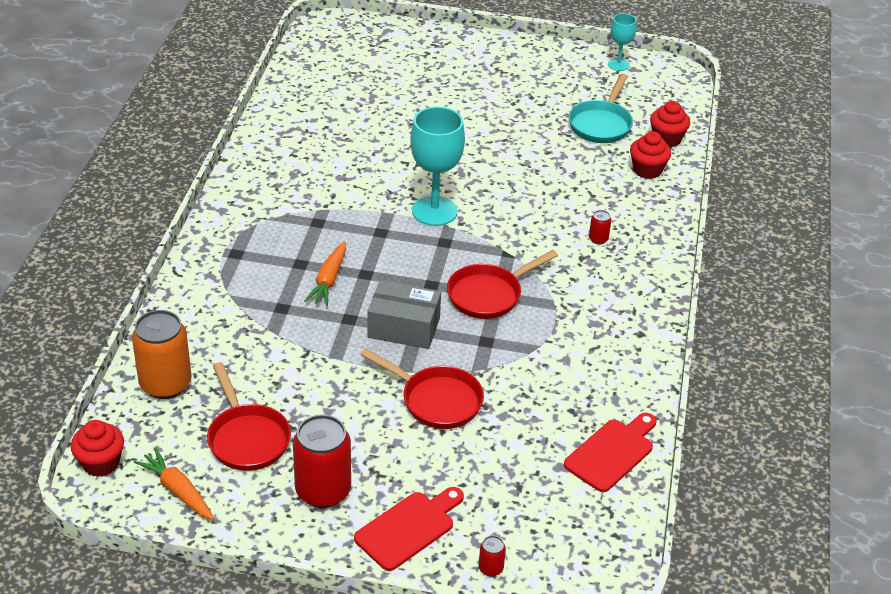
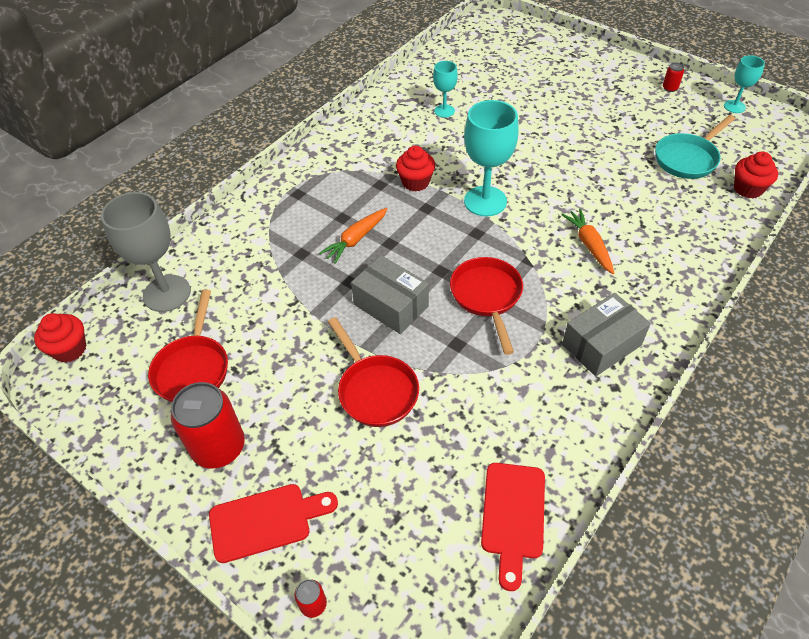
camera: 30 degrees right, 10 degrees up
orange can [132,310,192,399] -> grey goblet [101,192,191,312]
orange carrot [134,448,214,520] -> orange carrot moved to [561,209,614,274]
red pan [447,250,558,319] -> red pan turned 90 degrees clockwise [450,257,523,355]
red cutting board [564,413,656,492] -> red cutting board turned 120 degrees clockwise [481,463,545,591]
red can [589,210,611,244] -> red can moved to [663,62,684,92]
red cupcake [630,131,671,179] -> red cupcake moved to [396,146,435,192]
none -> turquoise goblet [433,61,458,118]
none -> grey box [562,293,651,376]

